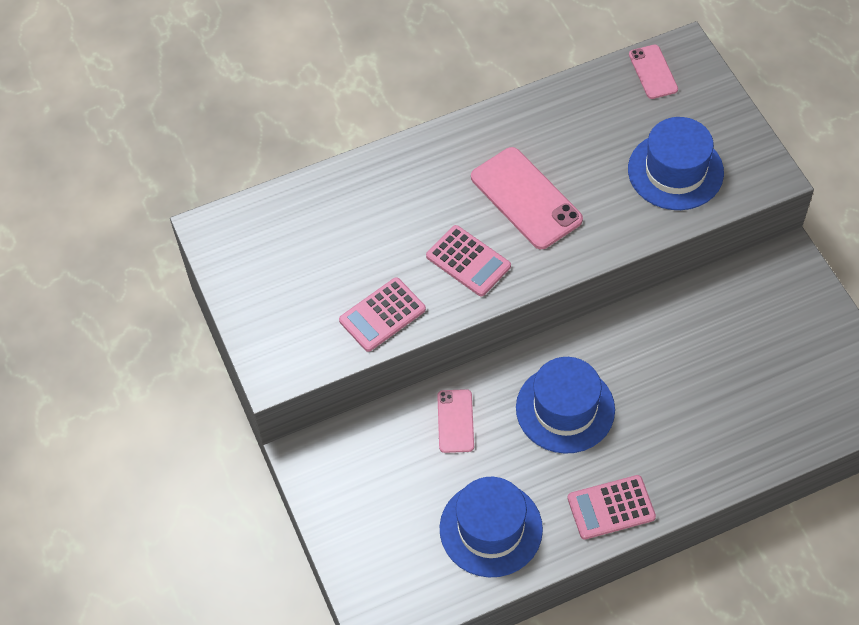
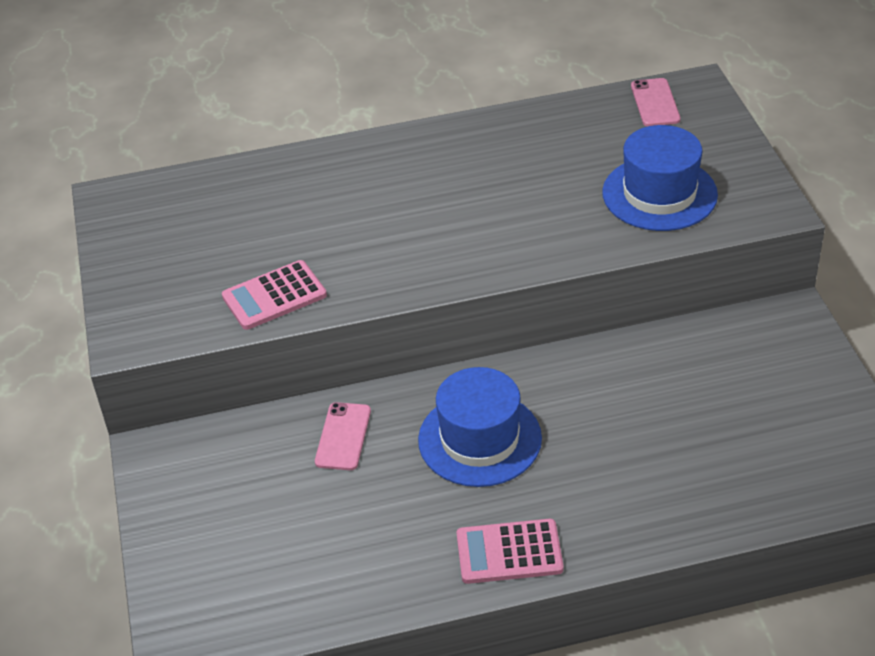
camera: 10 degrees right, 15 degrees down
pink calculator [426,225,511,296] -> none
blue hat [440,477,543,577] -> none
pink phone [471,147,583,249] -> none

